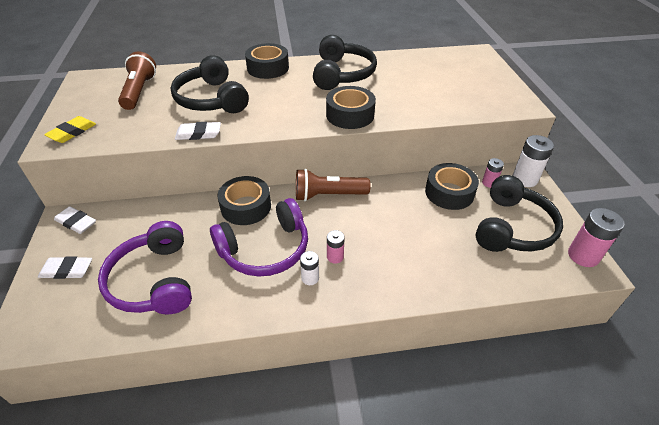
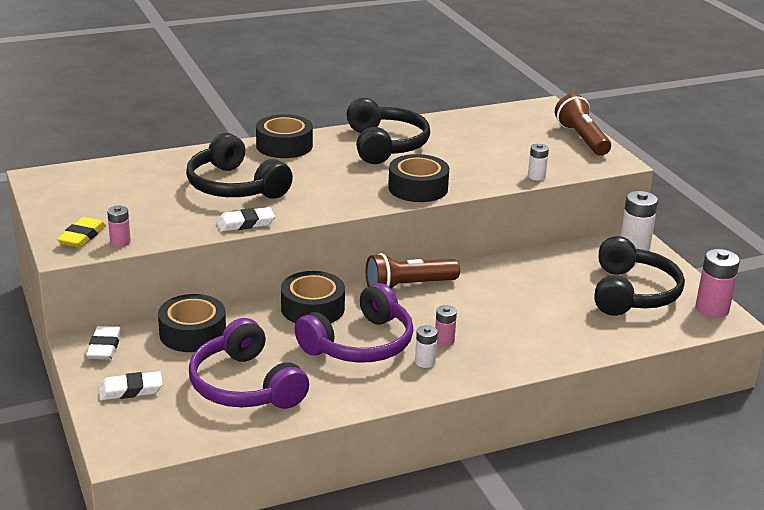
camera: 15 degrees left, 15 degrees down
white eraser [54,206,96,234] -> white eraser turned 75 degrees clockwise [86,326,122,359]
brown flashlight [118,51,156,110] -> brown flashlight moved to [555,94,611,156]
black tape [425,163,479,210] -> black tape moved to [158,294,226,352]
pink battery [482,158,504,188] -> pink battery moved to [107,206,131,247]
none -> white battery [528,144,549,180]

